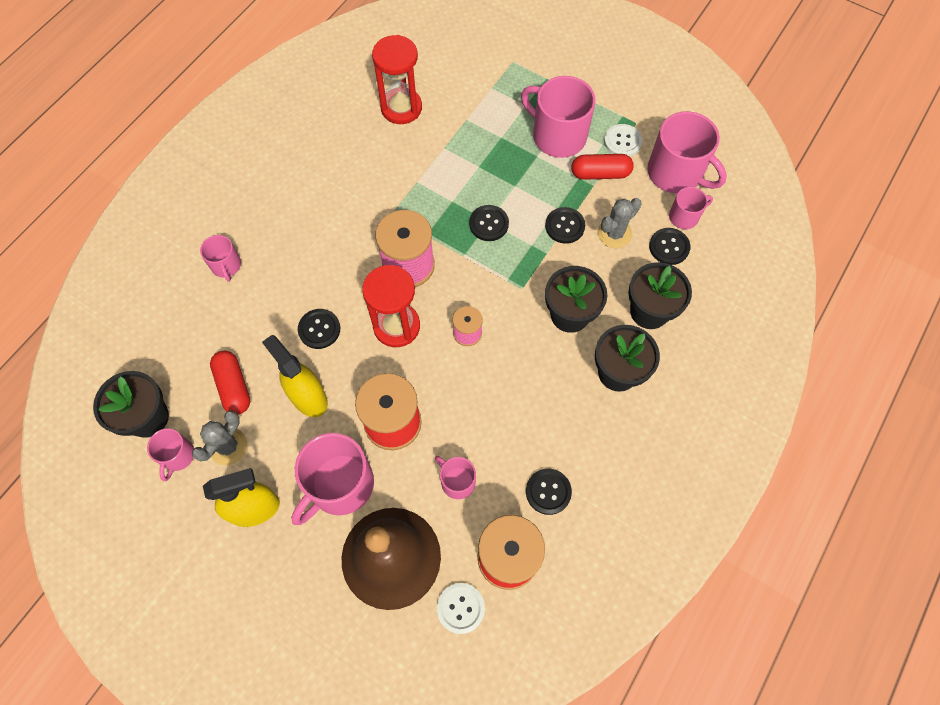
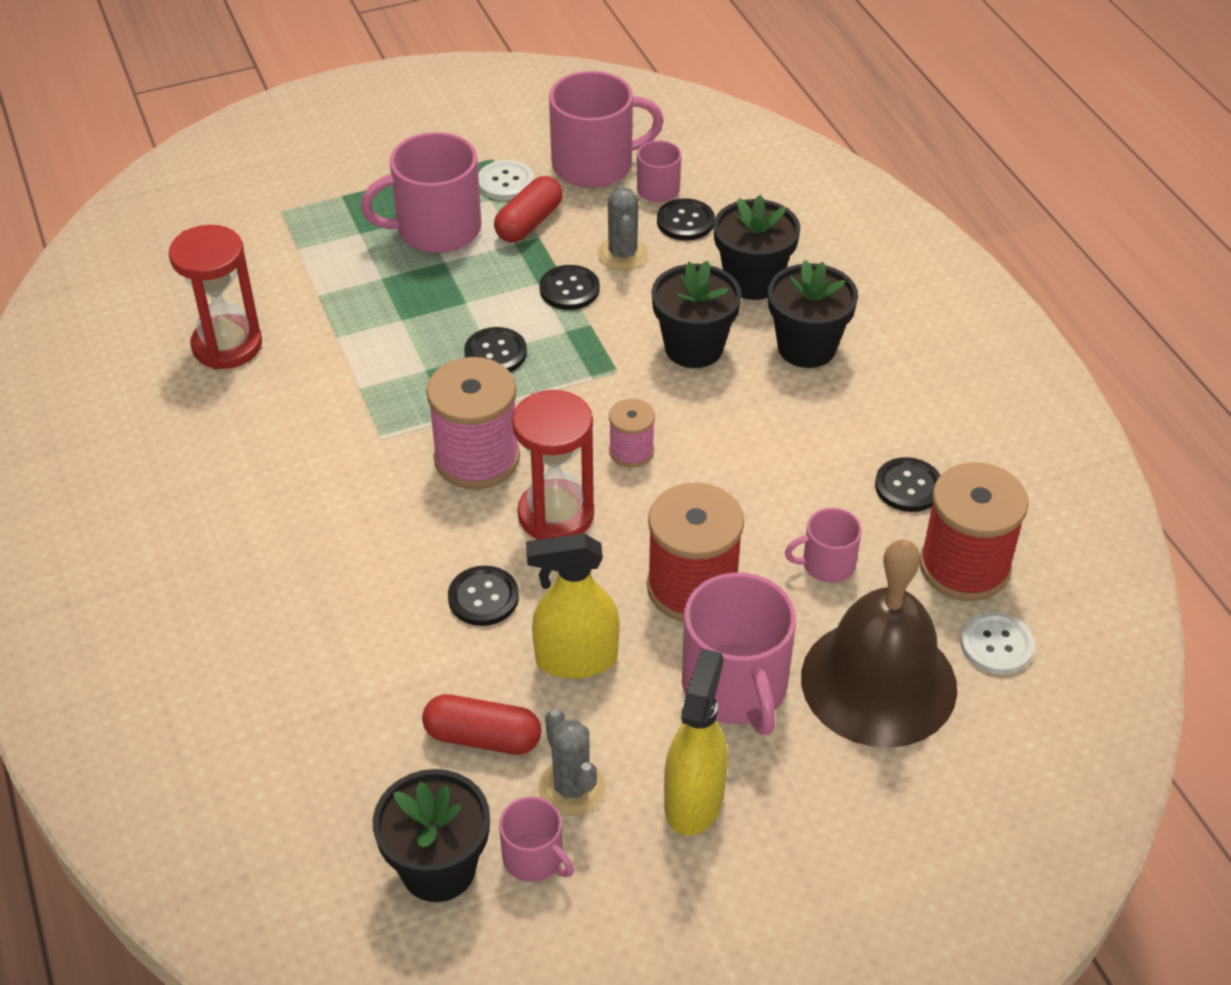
camera: 55 degrees left, 20 degrees down
pink mug [200,235,241,282] -> none

